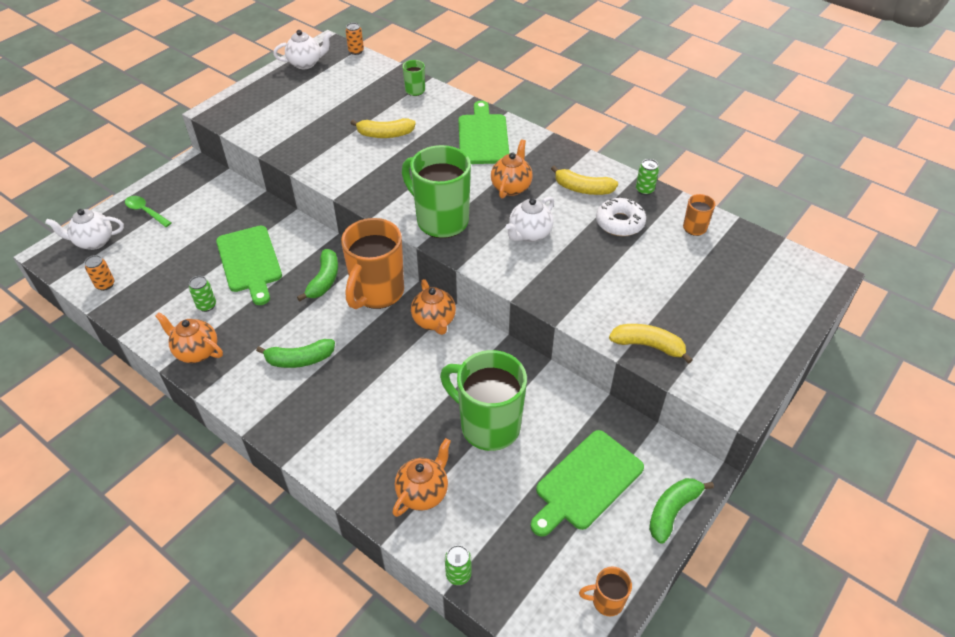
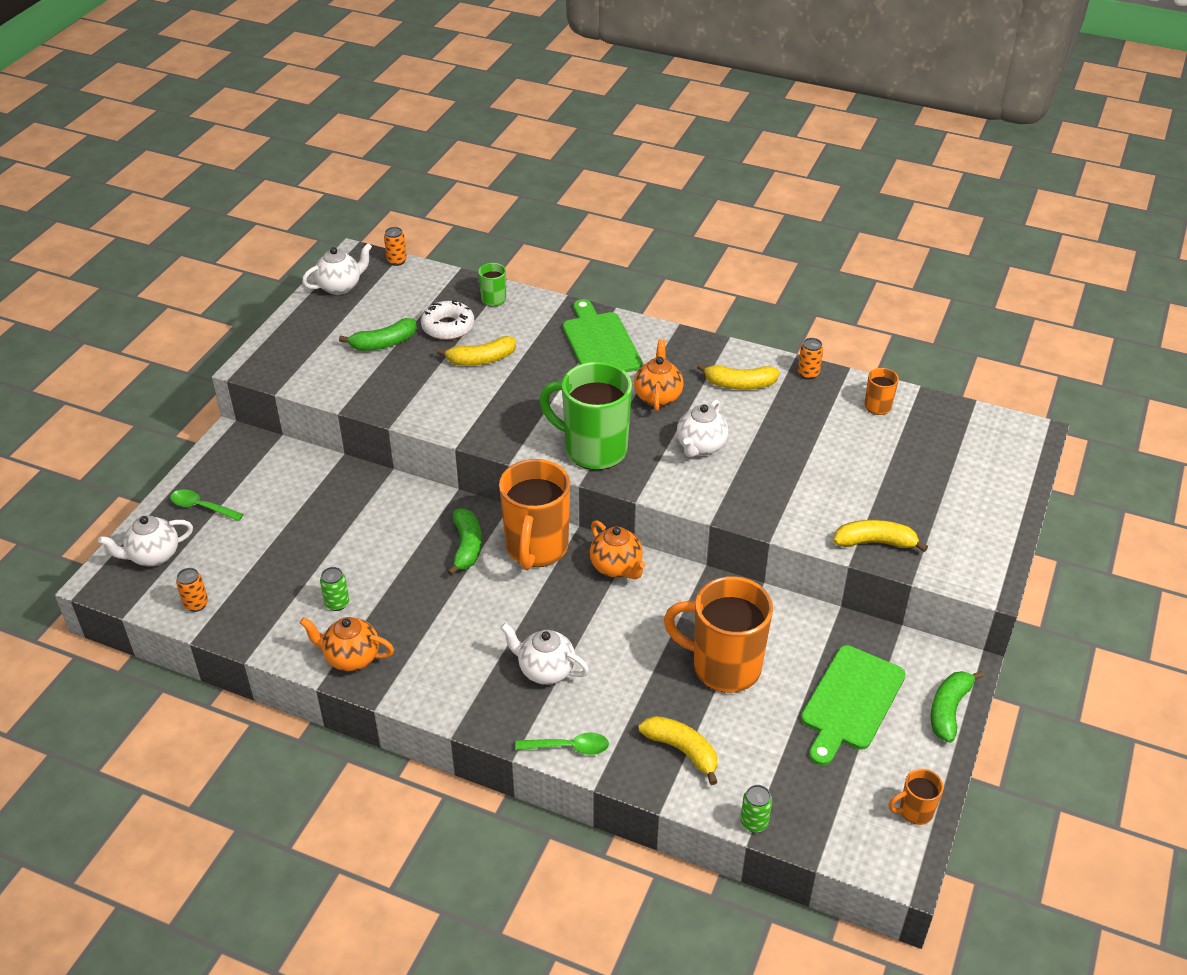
camera: 15 degrees left, 5 degrees down
green cutting board [216,226,282,305] -> none
green banana [256,339,335,368] -> green banana moved to [339,318,417,351]
orange teapot [392,438,451,517] -> yellow banana [639,716,718,785]
green mug [440,350,527,451] -> orange mug [664,576,773,693]
white donut [596,198,646,236] -> white donut moved to [421,300,475,340]
green can [636,159,659,195] -> orange can [798,338,823,380]
none -> white teapot [500,623,589,685]
none -> green spoon [515,732,609,755]

